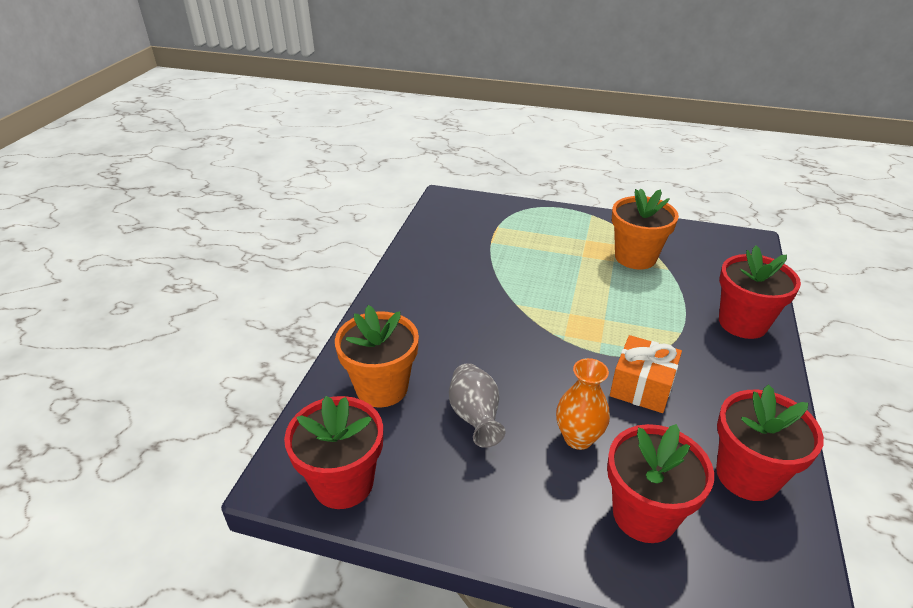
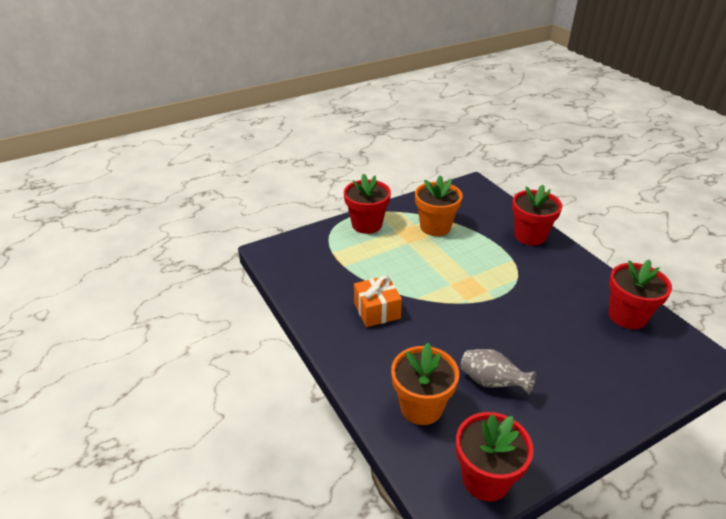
camera: 45 degrees left, 0 degrees up
orange vase [556,358,610,450] -> none
red flower pot [607,424,714,543] -> red flower pot moved to [344,173,391,234]
orange gift [610,335,682,413] -> orange gift moved to [354,276,402,327]

